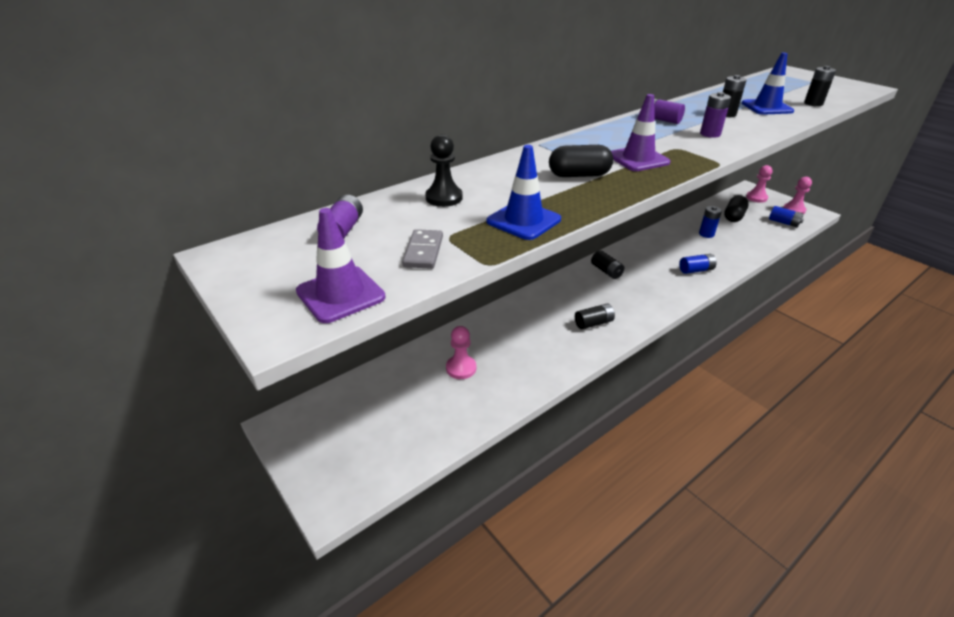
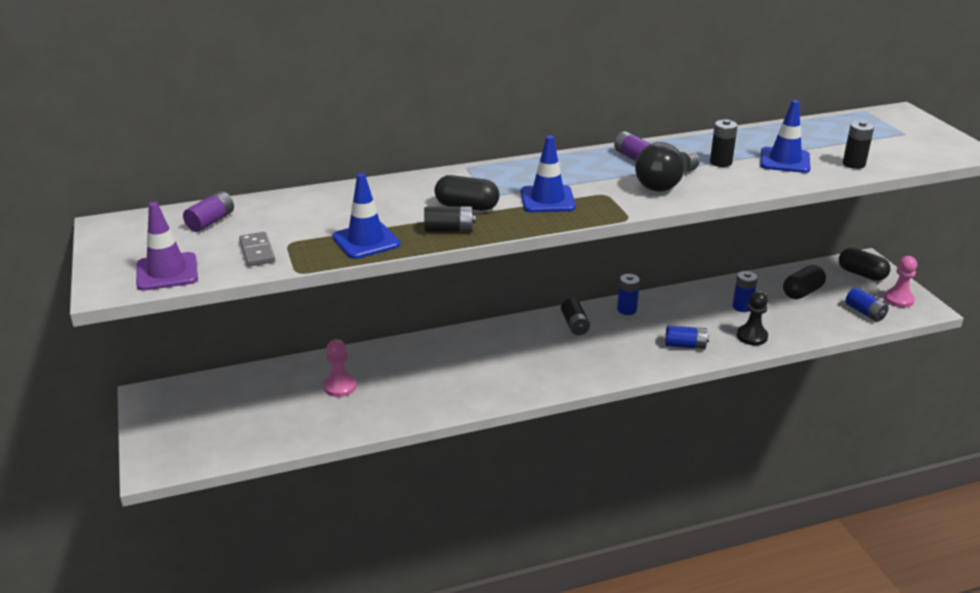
camera: 20 degrees right, 5 degrees down
grey domino [402,229,443,269] -> grey domino turned 45 degrees counterclockwise [239,232,275,266]
black pawn [425,134,463,207] -> black pawn moved to [737,291,768,345]
black battery [575,304,615,329] -> black battery moved to [424,206,476,232]
purple traffic cone [611,94,670,171] -> blue traffic cone [521,135,576,212]
purple battery [700,92,731,138] -> black light bulb [635,142,700,192]
pink pawn [746,165,773,203] -> black capsule [839,248,890,281]
none -> blue battery [617,274,640,315]

